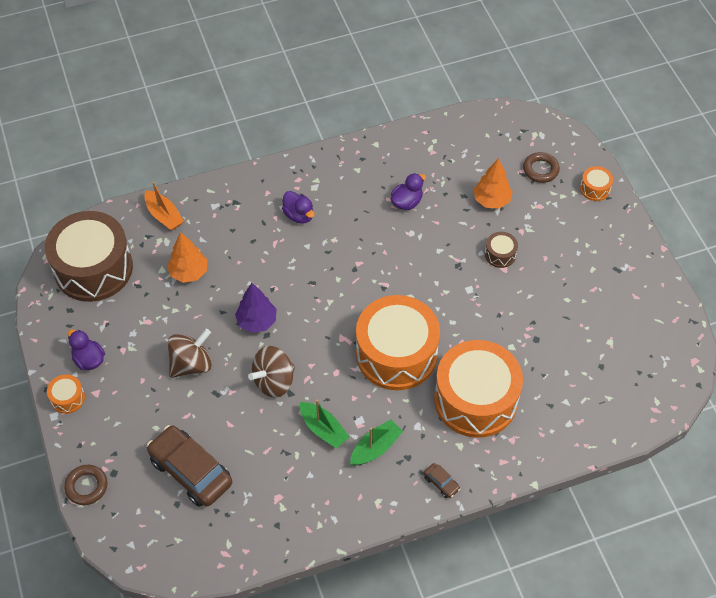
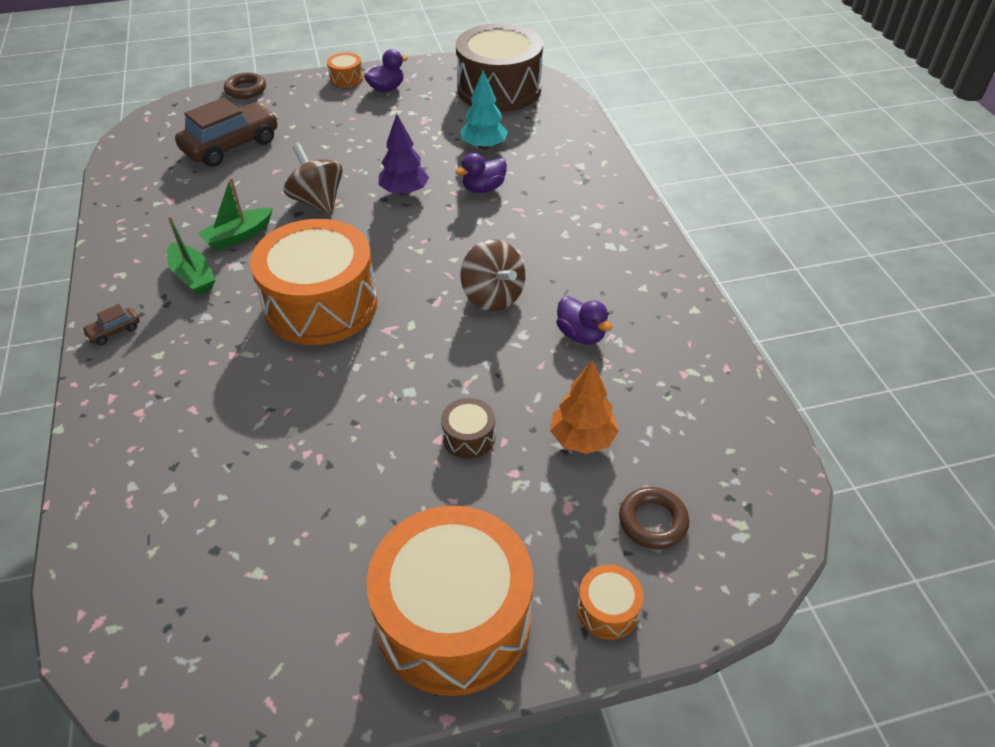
camera: 95 degrees right, 10 degrees down
orange boat [144,182,184,231] -> none
orange tree [167,232,207,283] -> turquoise tree [460,70,508,150]
brown spinning top [168,329,212,378] -> brown spinning top moved to [460,239,525,311]
purple duck [282,191,315,224] -> purple duck moved to [456,153,507,193]
orange drum [434,340,523,438] -> orange drum moved to [367,506,533,696]

